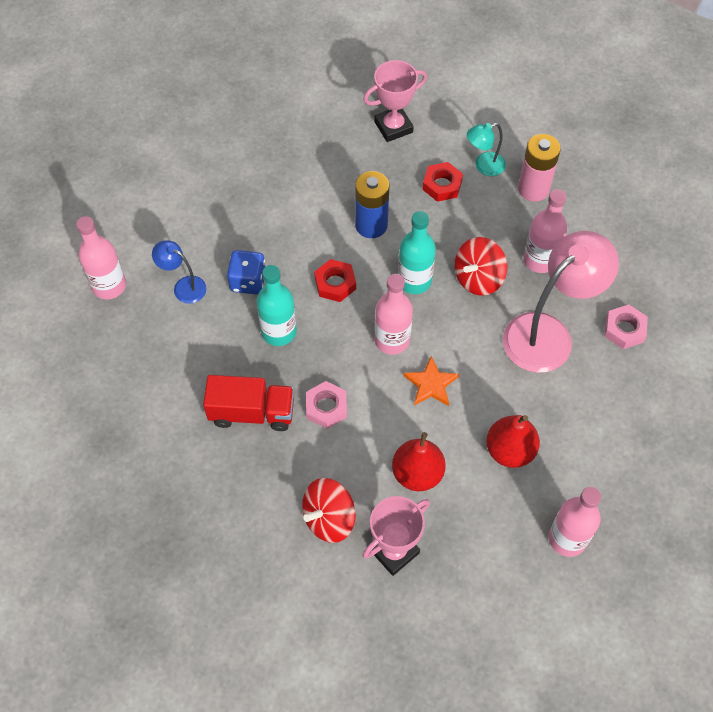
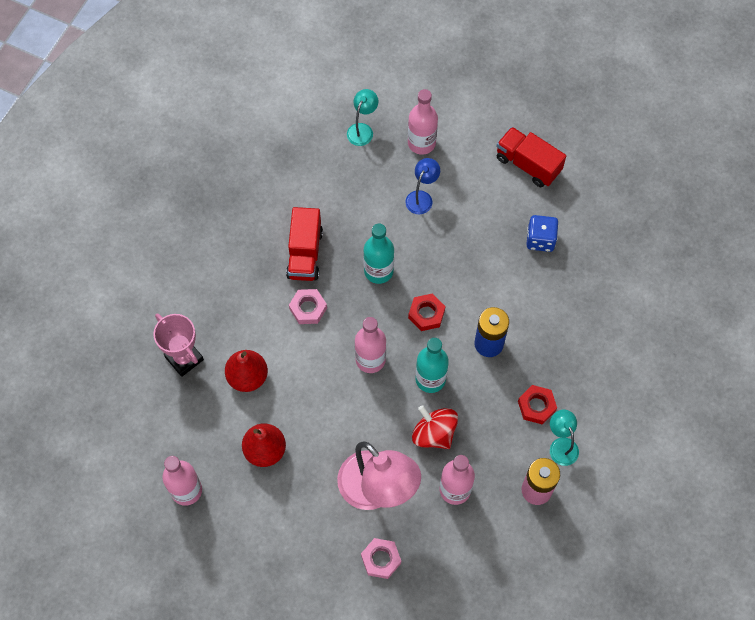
camera: 90 degrees right, 5 degrees up
blue dice [227,250,265,295] -> blue dice moved to [526,215,559,252]
red spinning top [302,478,356,543] -> none
pink trophy [363,60,427,142] -> none
orange star [404,356,459,406] -> none
none -> turquoise lamp [347,89,378,146]
none -> red truck [496,127,566,187]

